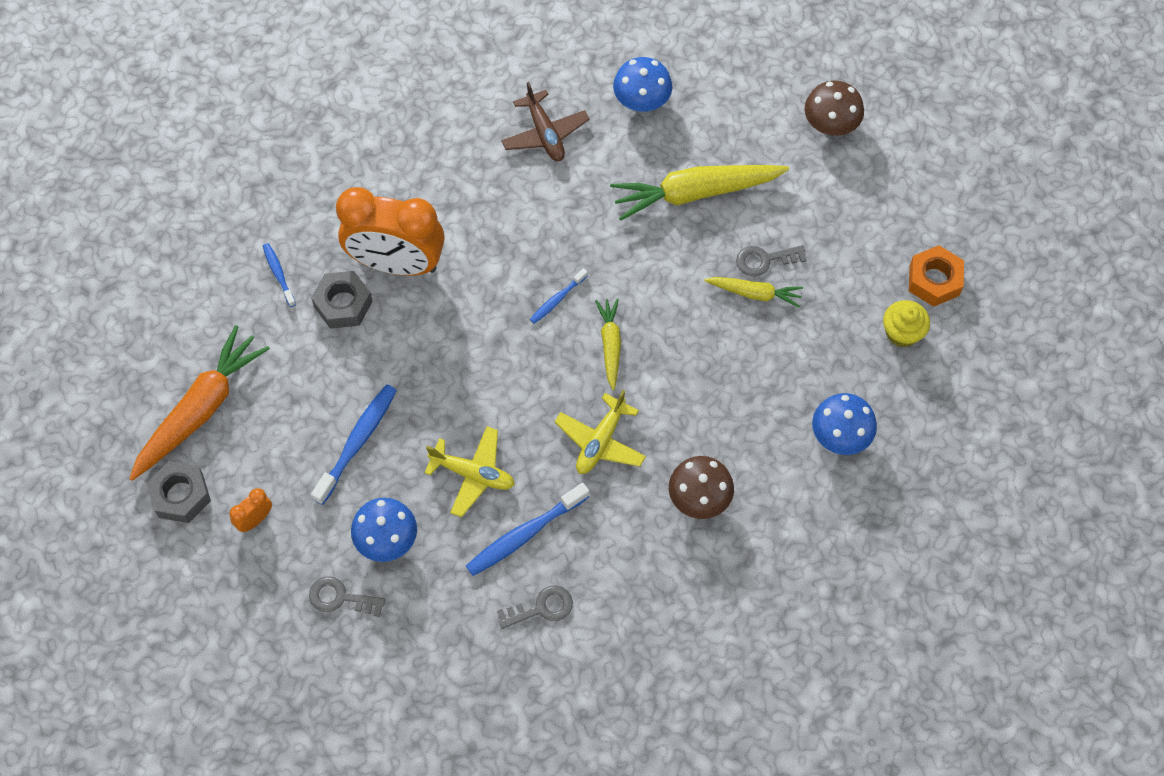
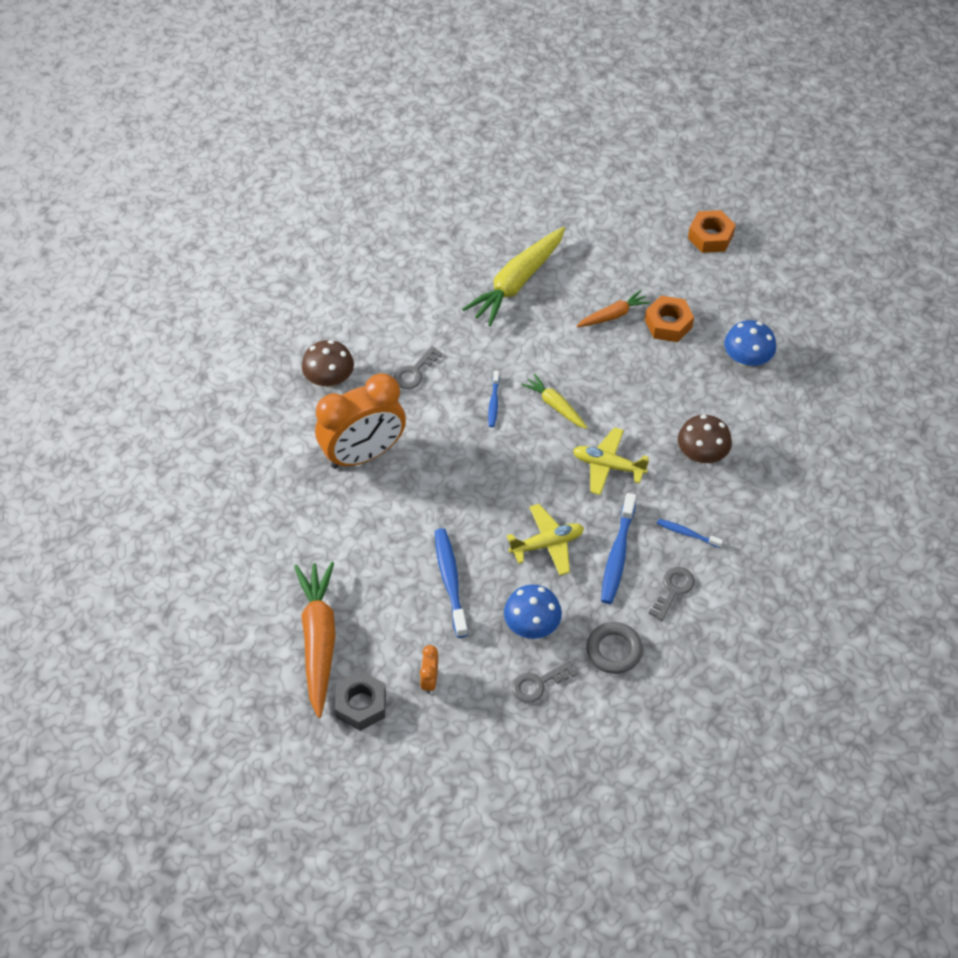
camera: 40 degrees left, 10 degrees down
blue toothbrush [263,243,296,307] -> blue toothbrush moved to [657,519,723,548]
grey nut [311,271,373,329] -> none
brown plane [501,82,589,161] -> none
yellow plane [555,390,646,474] -> yellow plane turned 120 degrees clockwise [573,427,649,495]
blue mushroom [613,57,672,112] -> none
yellow carrot [704,277,803,307] -> orange carrot [577,290,651,327]
grey key [736,245,807,277] -> grey key moved to [394,346,443,389]
brown mushroom [805,81,864,136] -> brown mushroom moved to [302,340,354,388]
yellow cupcake [883,300,930,347] -> none
none -> grey ring [586,622,643,674]
none -> orange nut [645,296,694,342]

